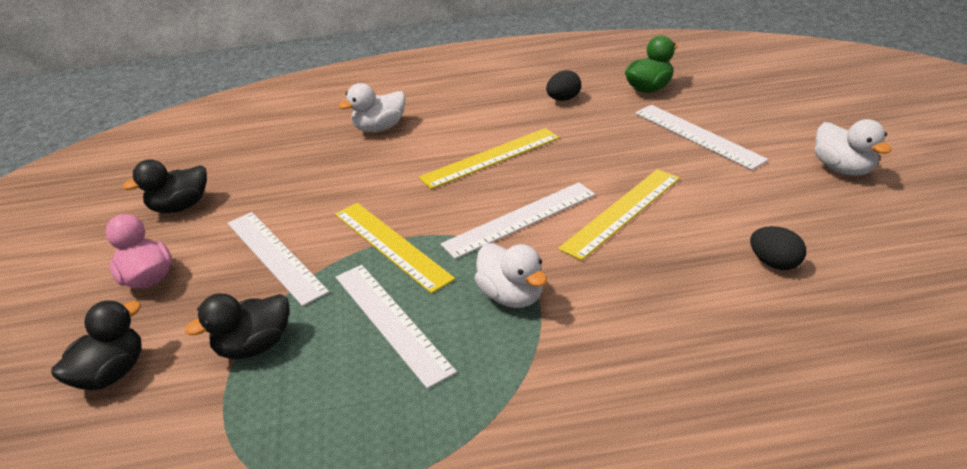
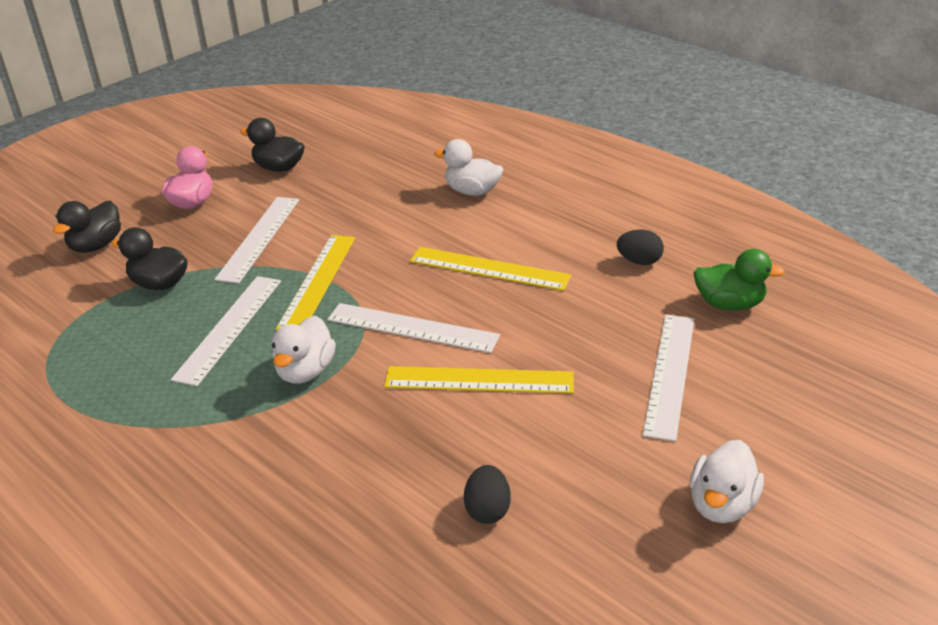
camera: 50 degrees right, 0 degrees up
black duck [51,301,142,390] -> black duck turned 120 degrees clockwise [53,201,121,253]

